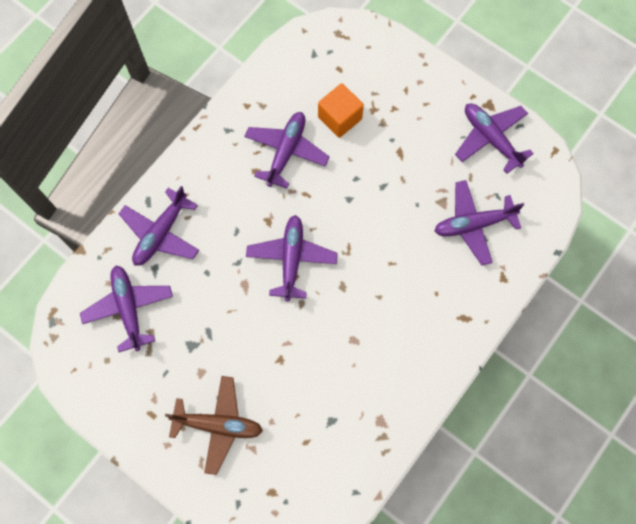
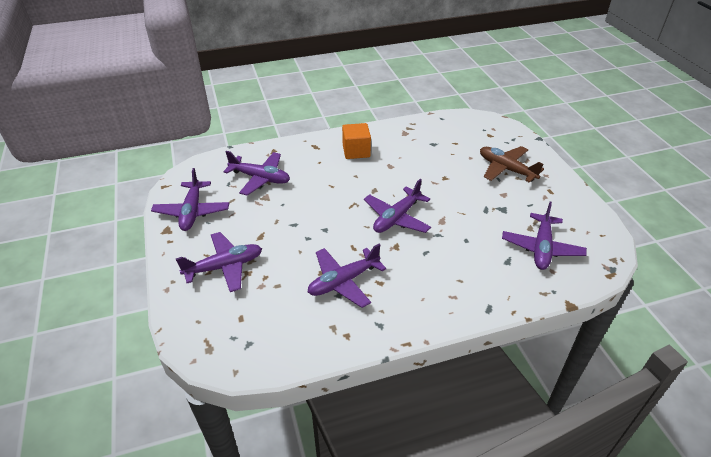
camera: 145 degrees left, 30 degrees down
purple plane [119,186,199,266] -> purple plane moved to [176,232,262,292]
orange cube [318,83,364,138] -> orange cube moved to [342,123,371,159]

